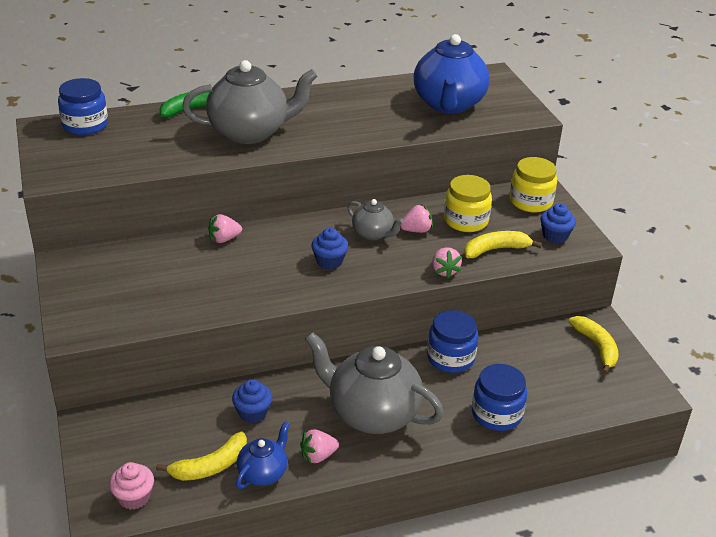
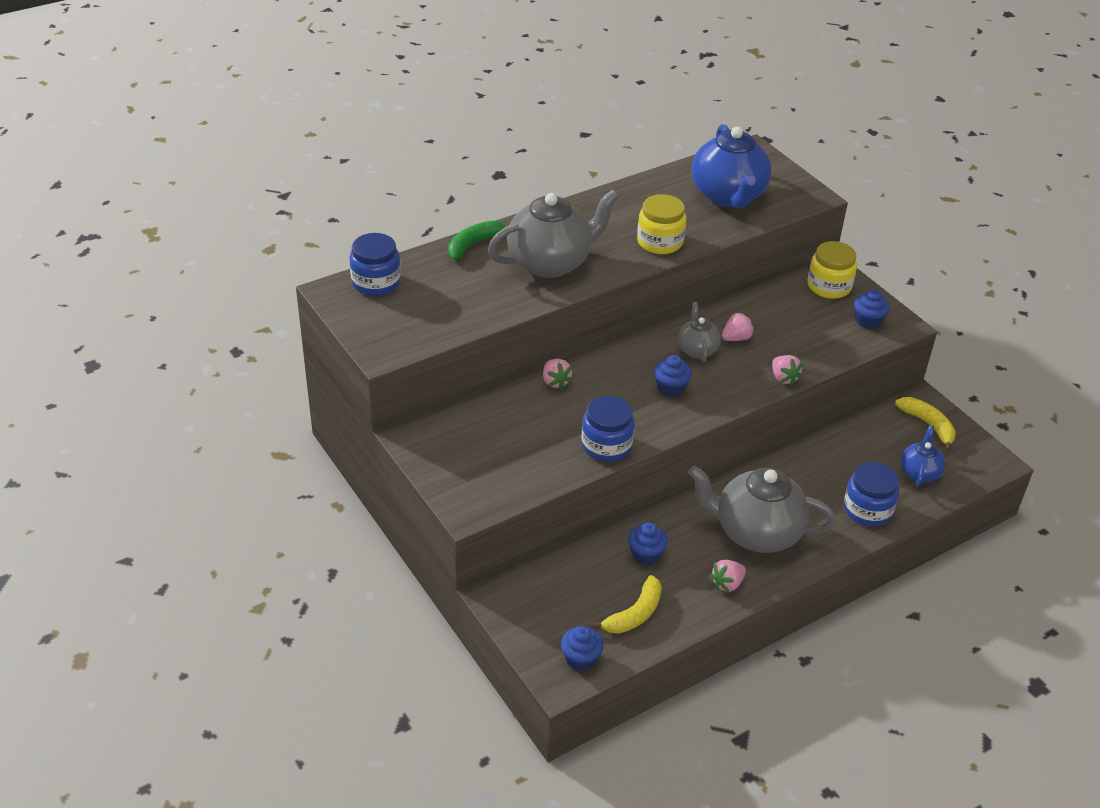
camera: 15 degrees left, 5 degrees up
pink cupcake [109,462,154,510] -> blue cupcake [561,626,603,671]
pink strawberry [208,214,242,243] -> pink strawberry turned 75 degrees counterclockwise [543,359,573,389]
blue teapot [236,421,290,489] -> blue teapot moved to [900,425,945,487]
grey teapot [347,199,404,240] -> grey teapot turned 120 degrees counterclockwise [678,302,721,362]
blue jar [427,310,479,373] -> blue jar moved to [581,396,635,462]
yellow jar [444,175,492,232] -> yellow jar moved to [637,194,686,254]
yellow banana [464,231,542,258] -> none

